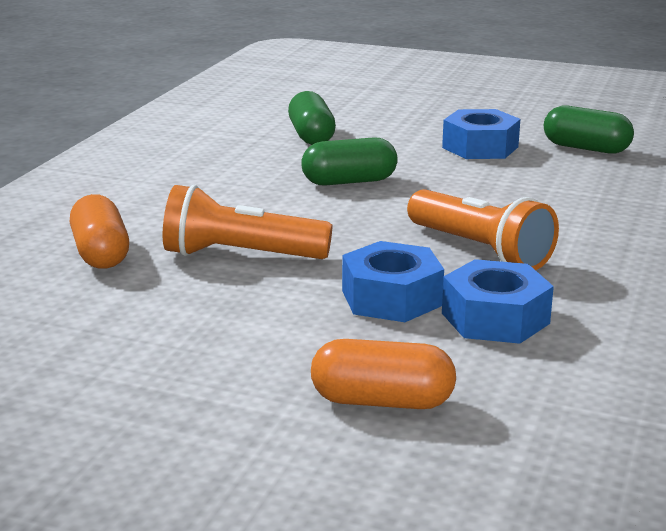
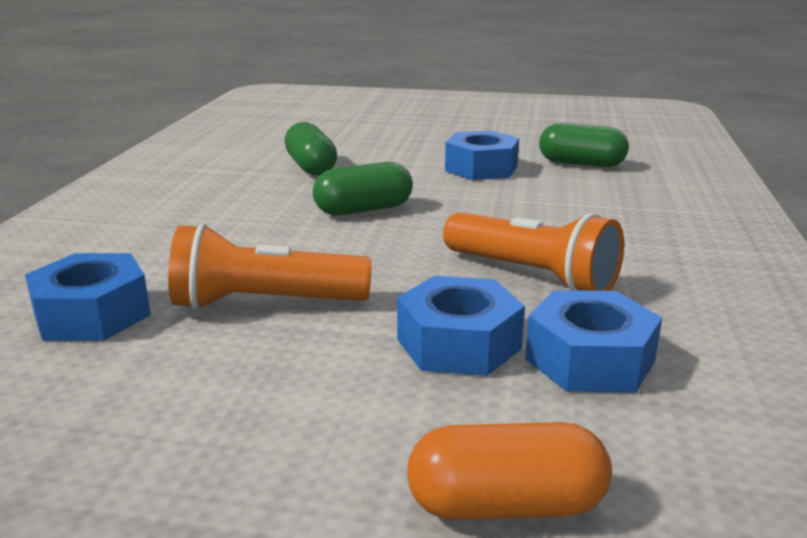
camera: 10 degrees left, 0 degrees up
orange capsule [70,194,129,269] -> blue nut [25,253,151,341]

